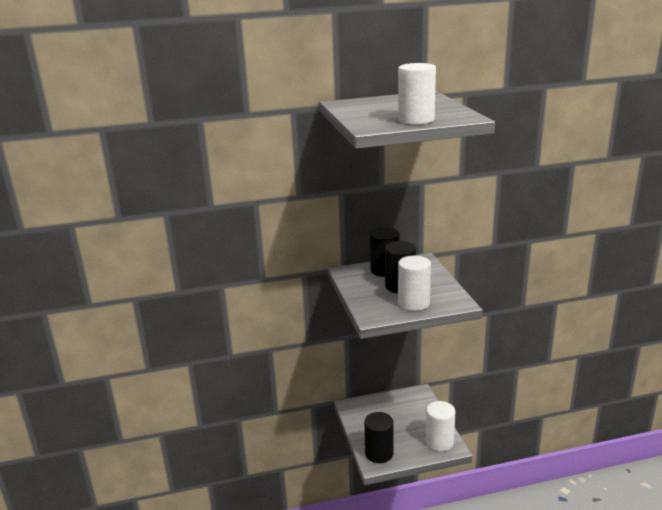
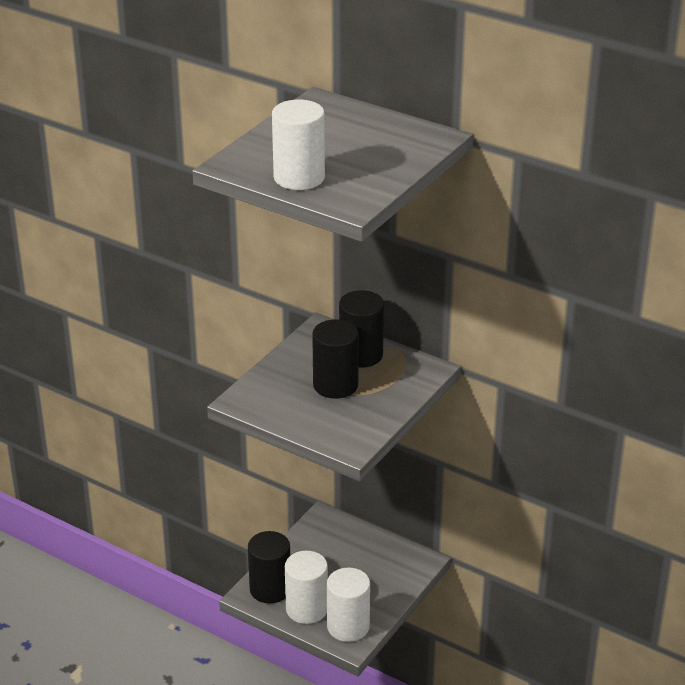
camera: 45 degrees right, 10 degrees up
white cylinder [398,256,431,311] -> white cylinder moved to [285,551,328,624]

